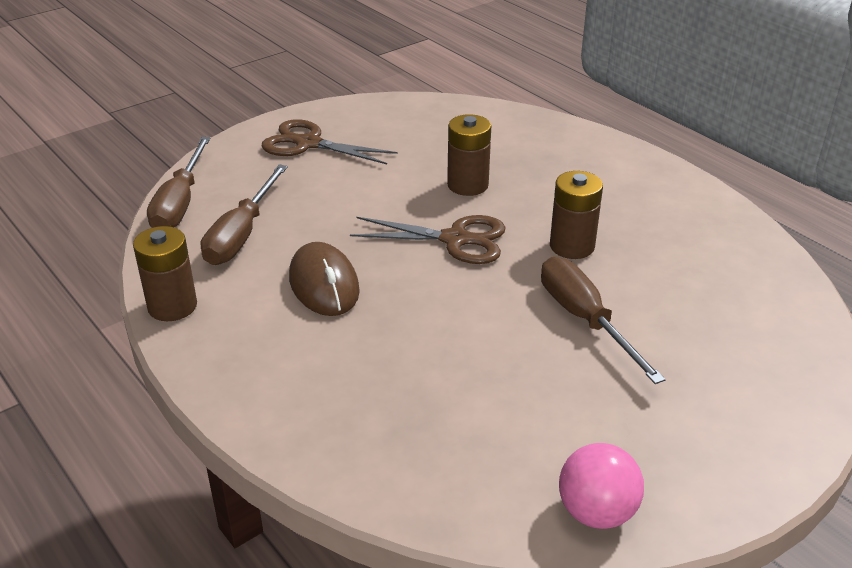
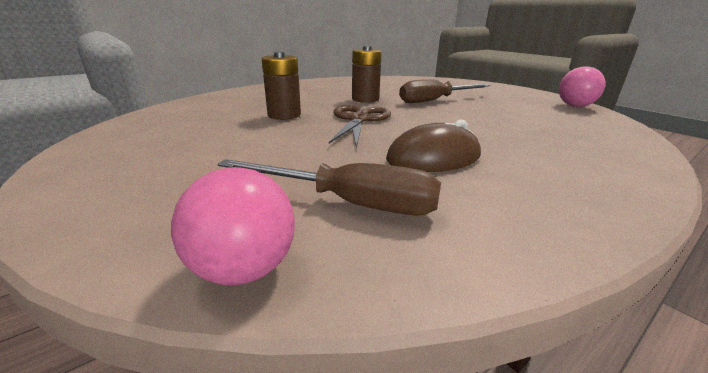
camera: 90 degrees left, 10 degrees down
brown battery [133,226,197,321] -> none
brown screwdriver [147,137,211,228] -> pink ball [171,167,295,285]
brown scissors [261,119,398,164] -> none

